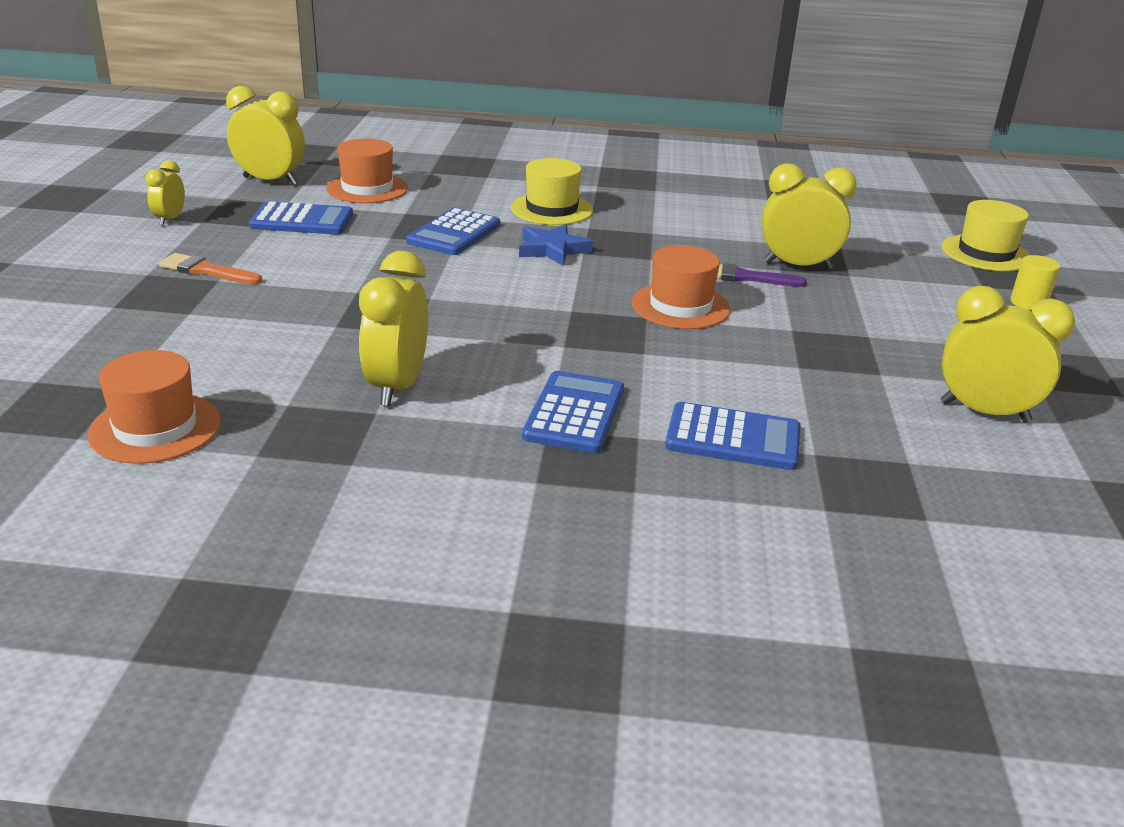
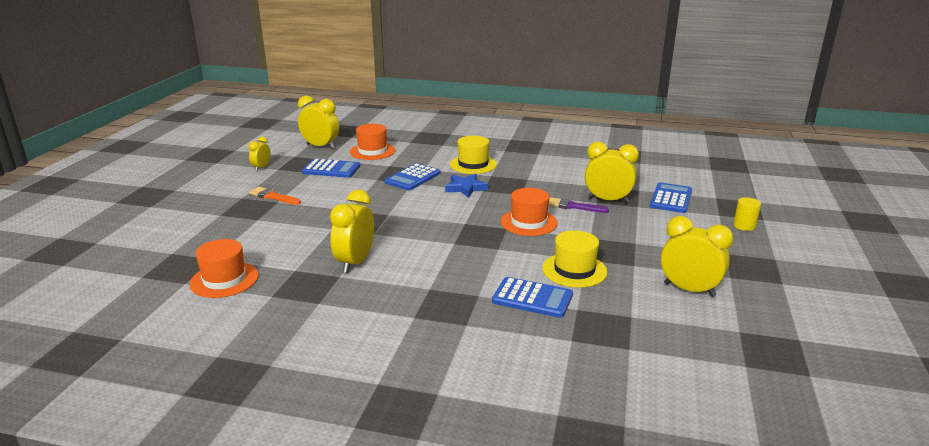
camera: 10 degrees right, 5 degrees down
blue calculator [522,371,624,453] -> blue calculator moved to [650,182,692,213]
yellow hat [942,200,1030,271] -> yellow hat moved to [542,230,608,288]

